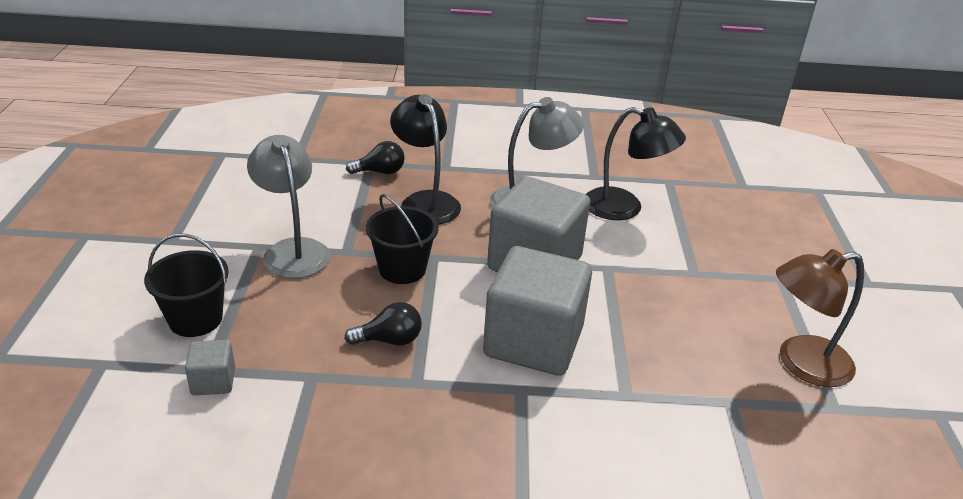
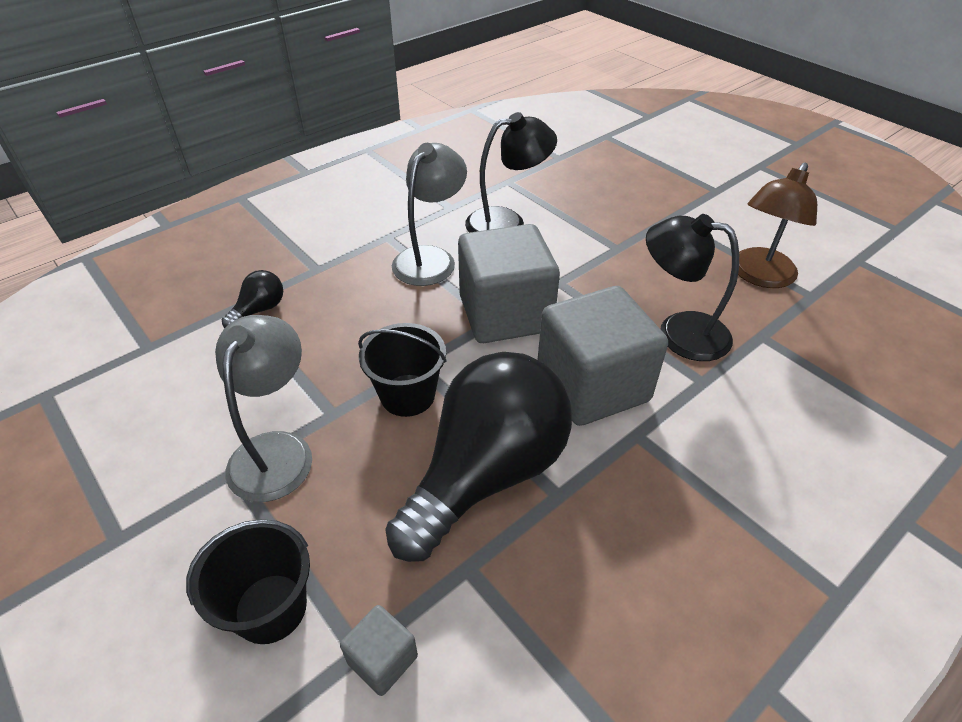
camera: 40 degrees left, 10 degrees up
grey lamp [247,135,330,278] -> grey lamp turned 75 degrees clockwise [215,315,312,502]
black light bulb [344,302,422,346] -> black light bulb [385,352,572,562], size x2.50
black lamp [390,94,461,224] -> black lamp moved to [646,214,739,361]

